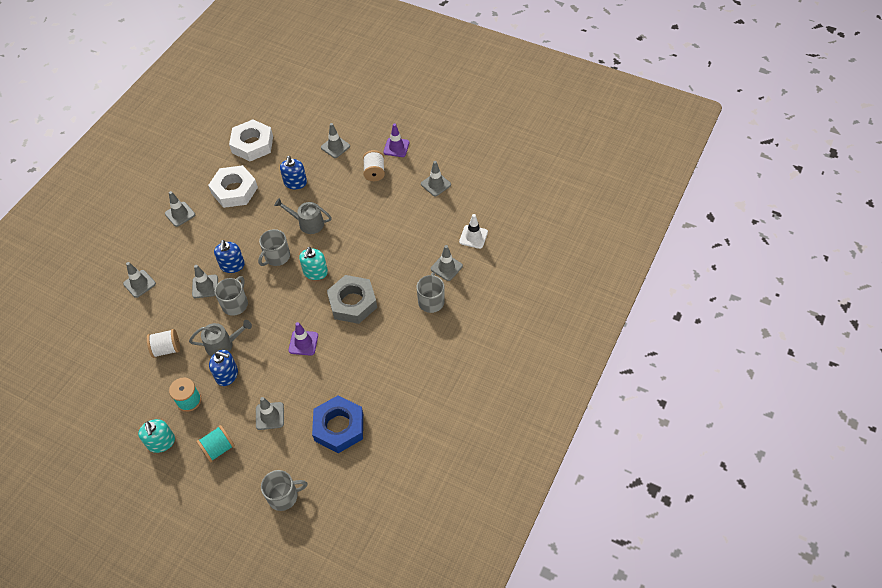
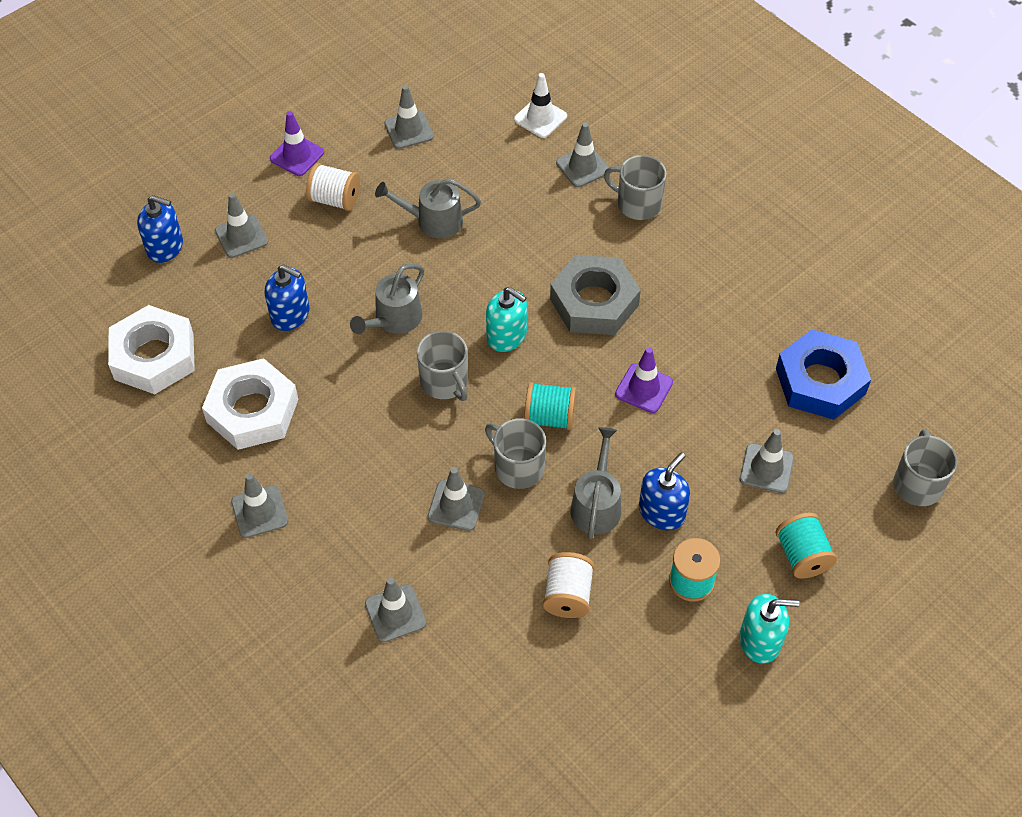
camera: 70 degrees left, 0 degrees up
blue soap dispenser [214,240,245,273] -> blue soap dispenser moved to [137,195,183,263]
none -> grey watering can [375,179,481,238]
none -> turquoise spool [524,382,576,430]

